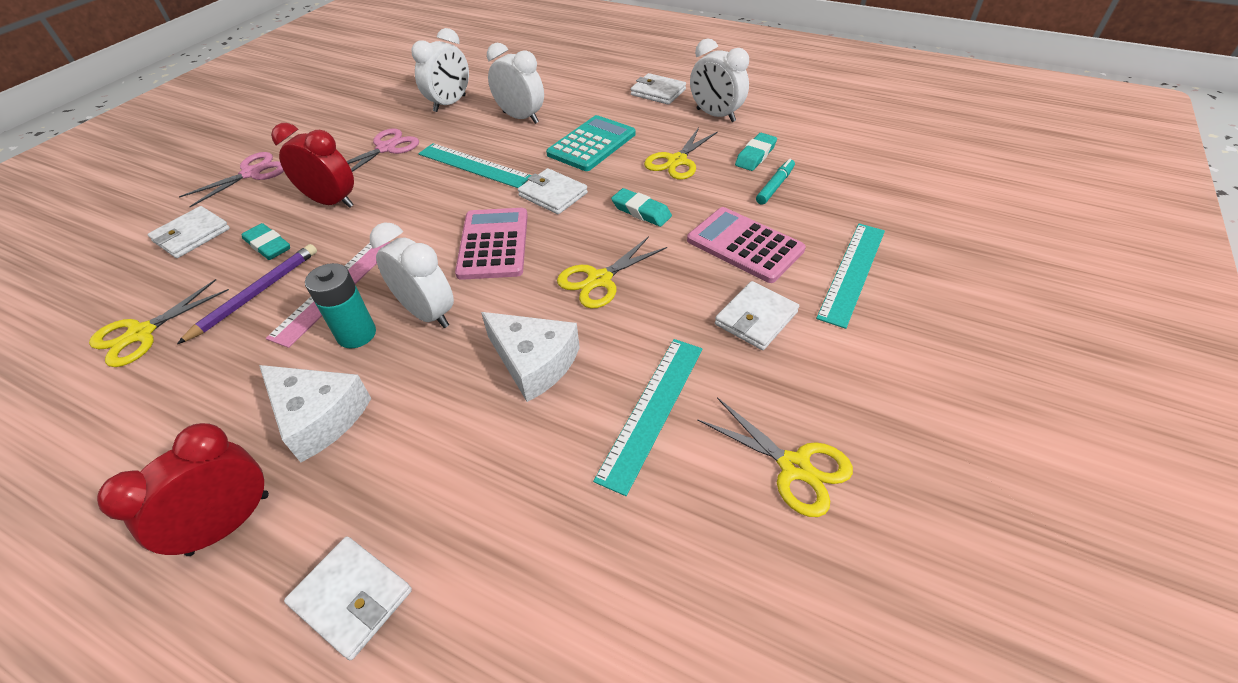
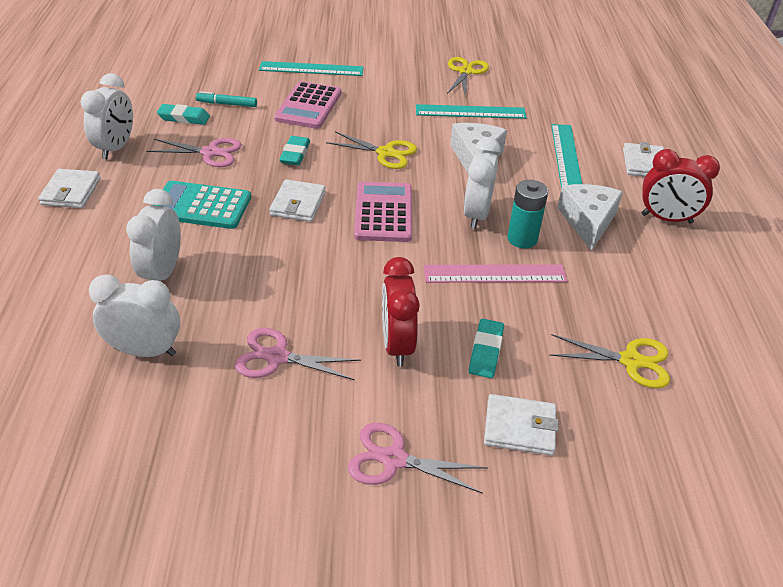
camera: 120 degrees left, 5 degrees down
purple pencil [177,244,317,344] -> none
turquoise ruler [418,143,532,188] -> turquoise ruler moved to [551,124,582,189]
pink calculator [455,208,528,280] -> pink calculator turned 120 degrees clockwise [354,182,412,242]
yellow scissors [644,128,718,180] -> pink scissors [146,138,242,167]
white wallet [715,281,799,350] -> none

